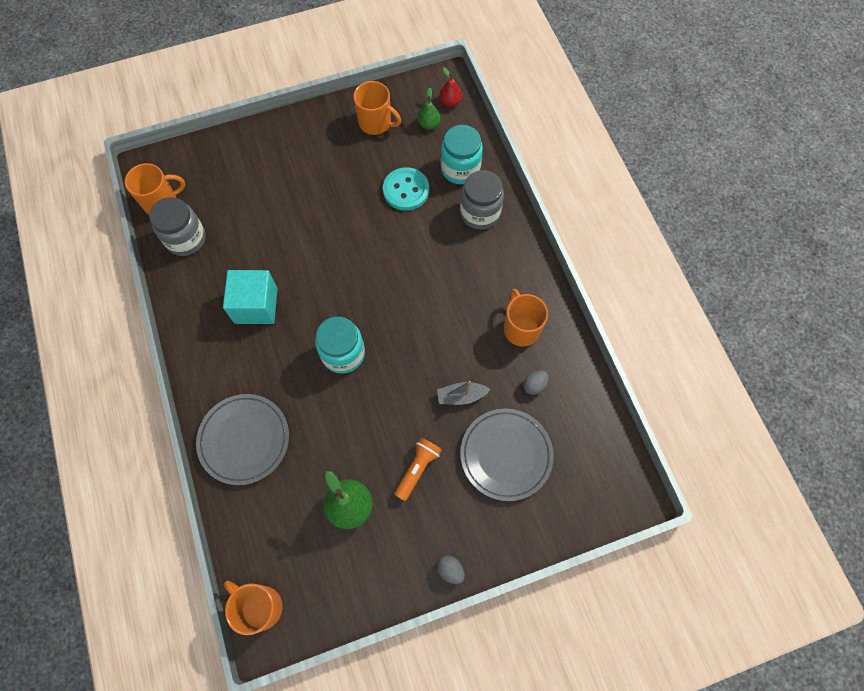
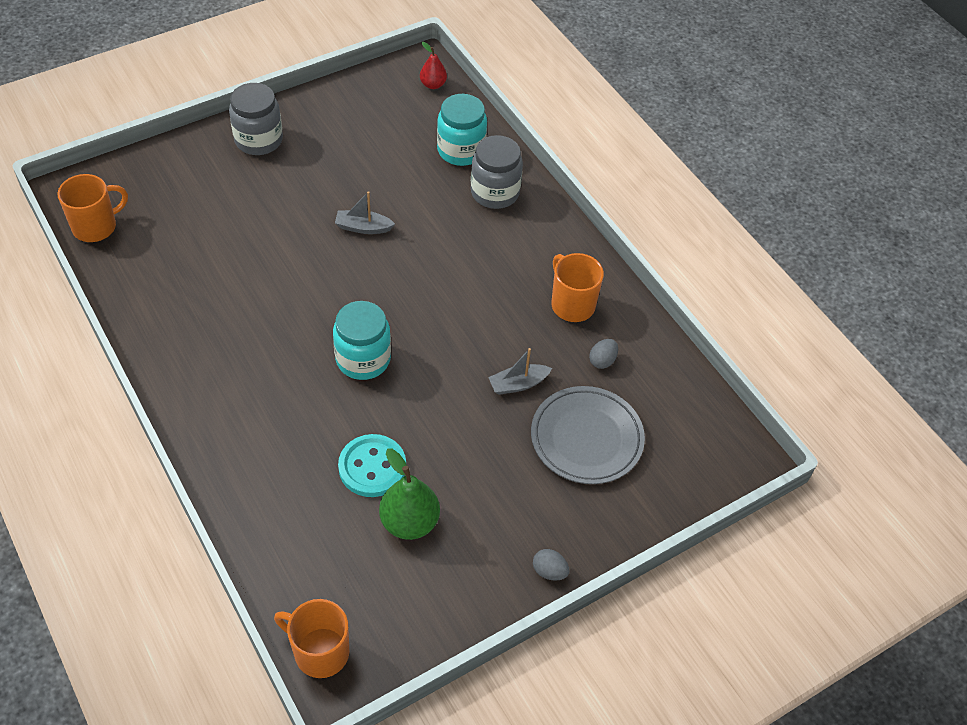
camera: 15 degrees left, 15 degrees down
grey jar [149,197,206,256] -> grey jar moved to [229,83,283,155]
grey plate [196,394,289,485] -> none
turquoise cube [223,270,278,324] -> none
orange mug [353,81,401,135] -> none
turquoise button [383,167,429,211] -> turquoise button moved to [338,434,406,497]
orange flashlight [394,437,442,501] -> none
green pear [418,87,441,130] -> none
none -> grey boat [335,191,395,234]

